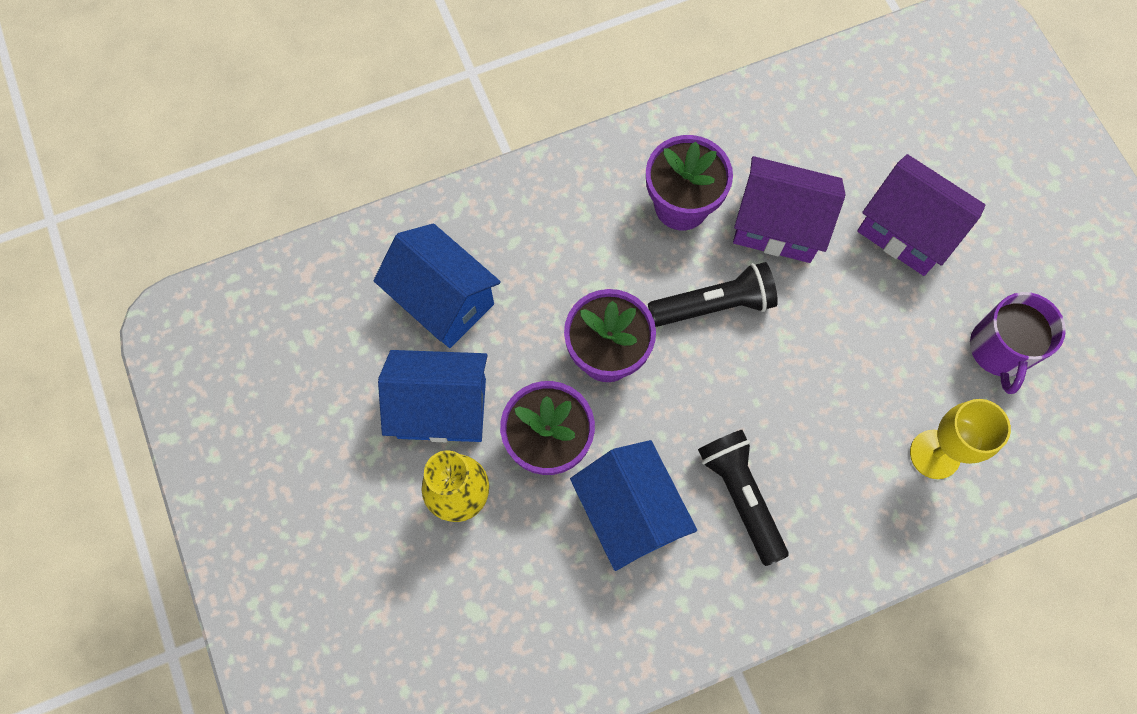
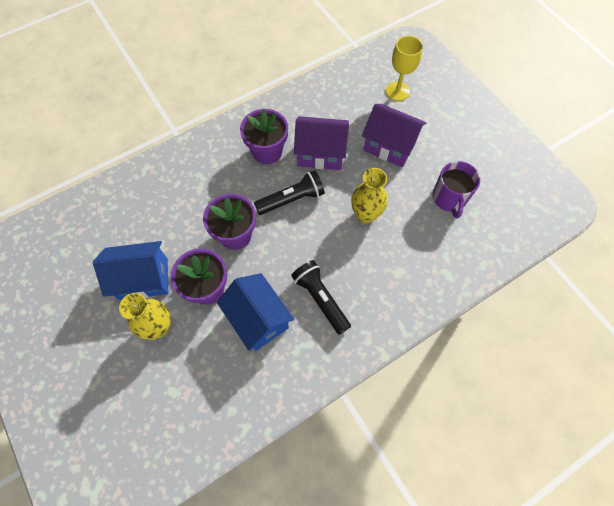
camera: 10 degrees left, 5 degrees down
blue house [374,223,501,348] -> none
yellow goblet [910,399,1011,479] -> yellow goblet moved to [386,36,423,101]
none -> yellow vase [351,168,388,223]

